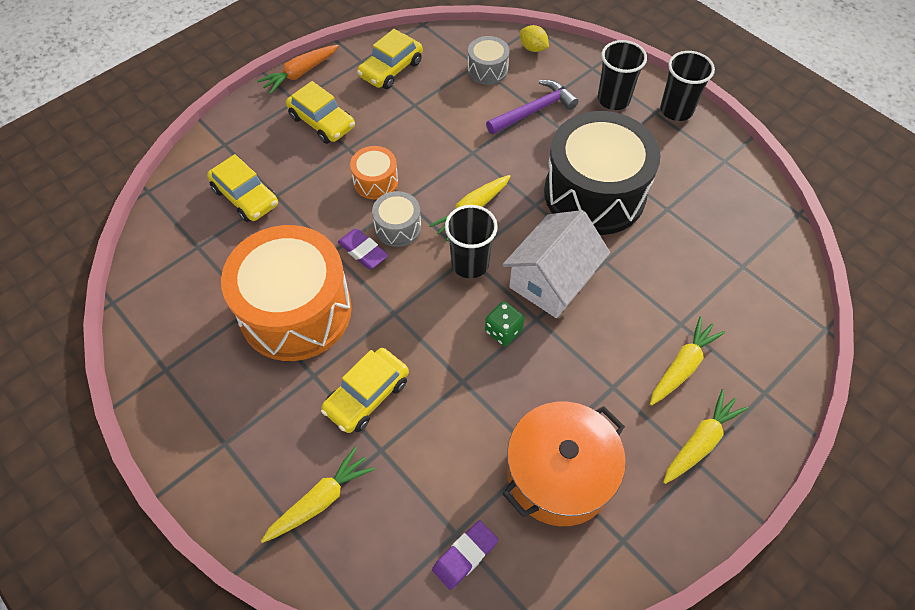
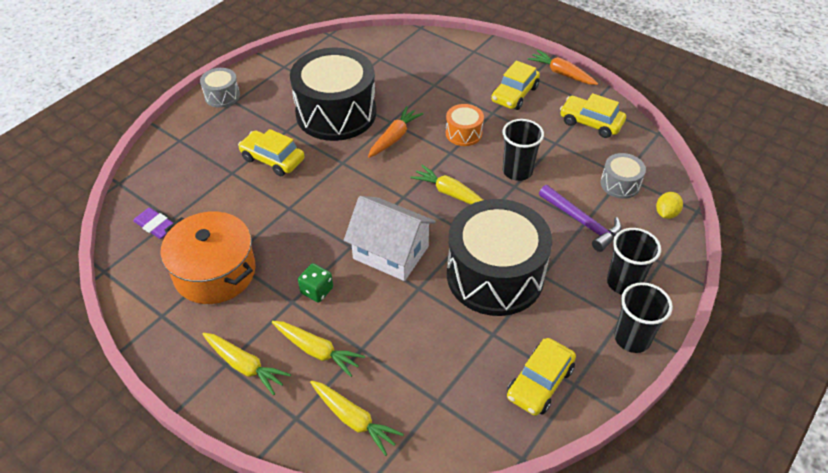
camera: 80 degrees right, 10 degrees down
yellow car [207,154,278,222] -> yellow car moved to [507,338,576,416]
orange drum [221,225,352,361] -> black drum [290,48,376,141]
yellow carrot [261,447,375,543] -> yellow carrot moved to [310,381,404,456]
purple eraser [338,228,388,269] -> orange carrot [368,106,423,158]
grey drum [372,191,421,247] -> grey drum moved to [200,68,240,108]
black cup [445,205,498,278] -> black cup moved to [502,119,544,181]
green dice [485,301,525,346] -> green dice moved to [298,263,333,303]

